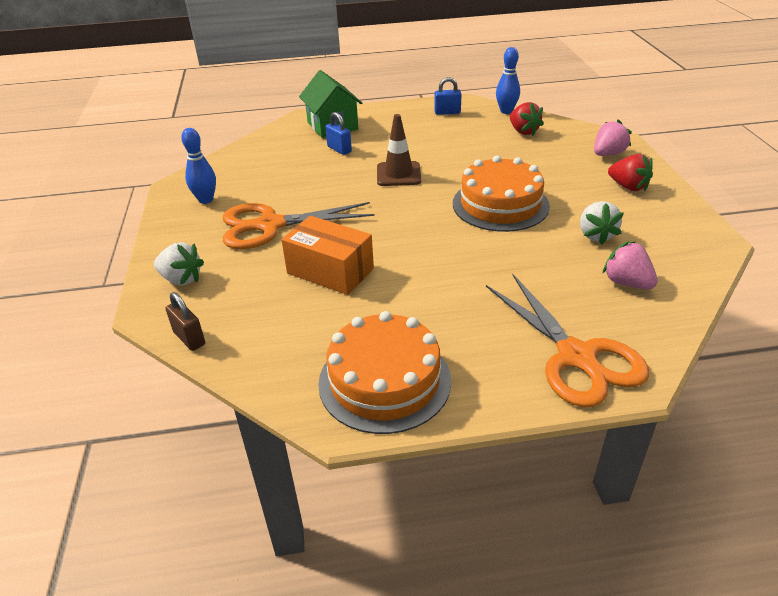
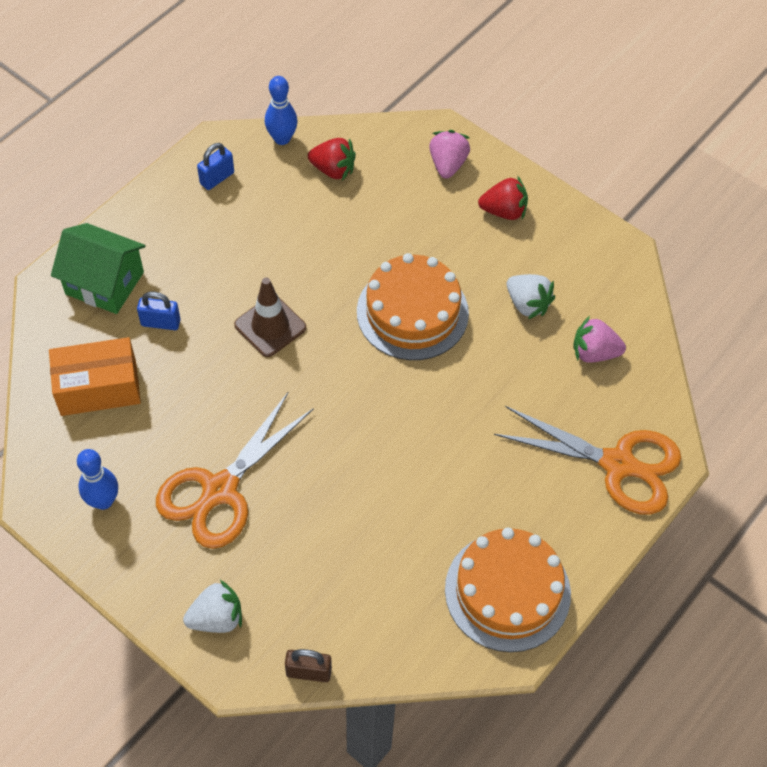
camera: 45 degrees left, 20 degrees up
orange box [281,216,374,295] -> orange box moved to [49,337,141,416]

